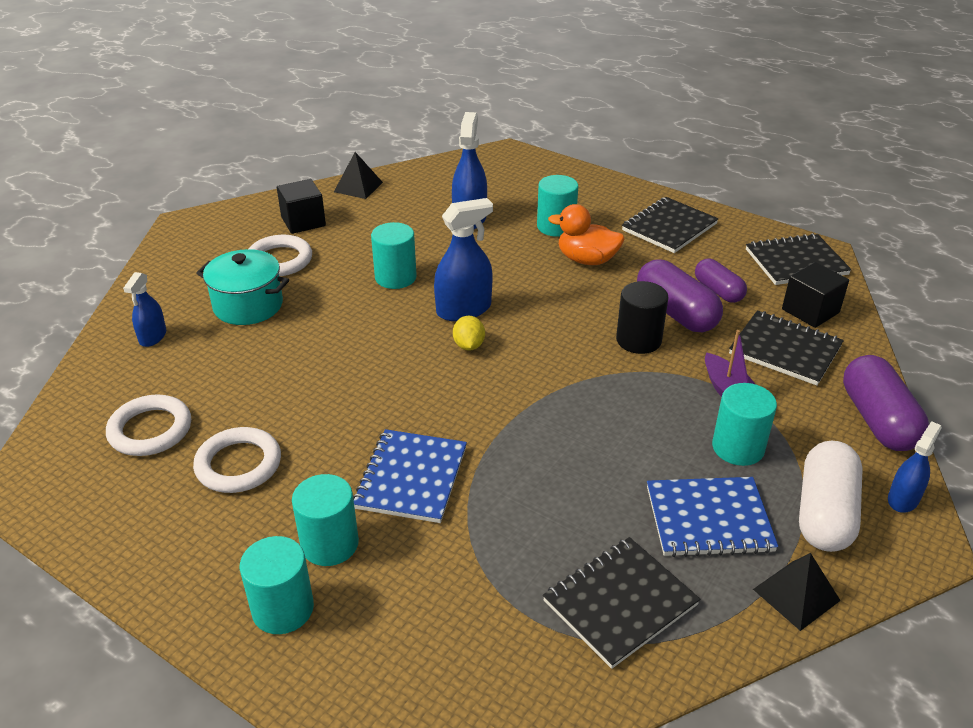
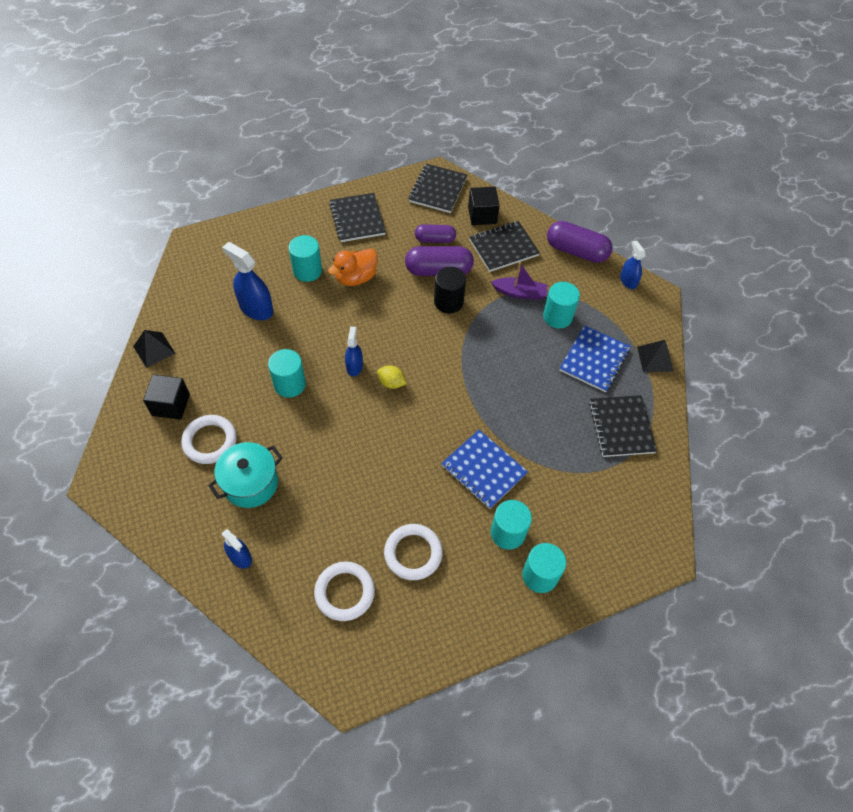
camera: 60 degrees left, 20 degrees up
blue spray bottle [434,198,493,321] -> blue spray bottle [345,326,363,376], size x0.60
white capsule [799,441,863,552] -> none

